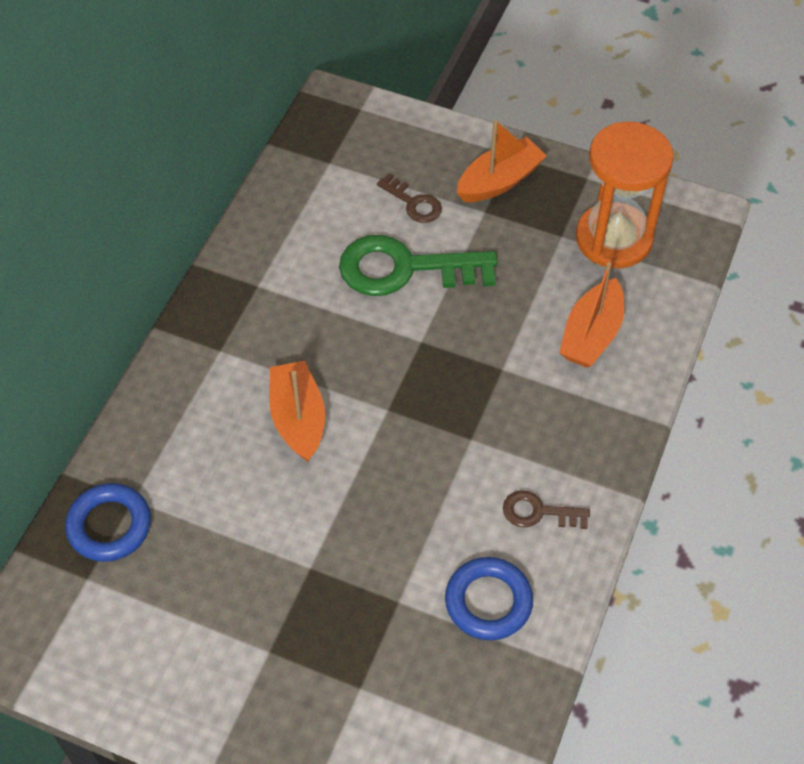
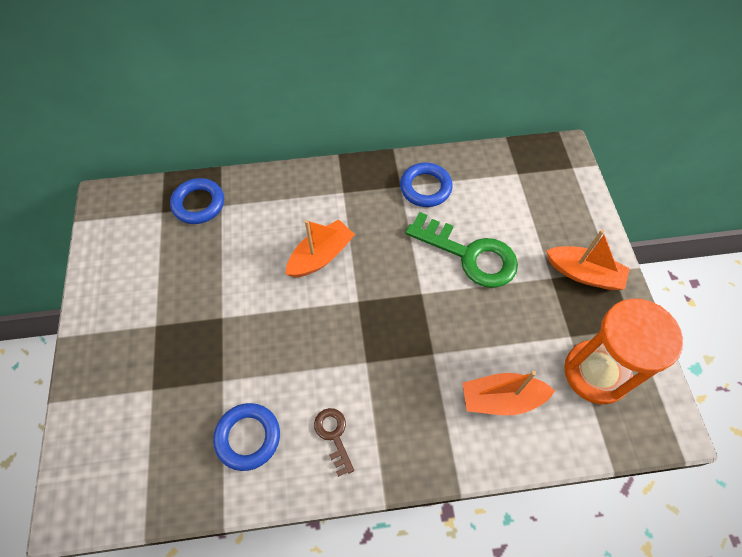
camera: 60 degrees right, 5 degrees up
green key [339,235,497,296] -> green key turned 150 degrees clockwise [405,212,518,288]
brown key [377,173,442,223] -> none
none -> blue ring [400,162,453,207]

